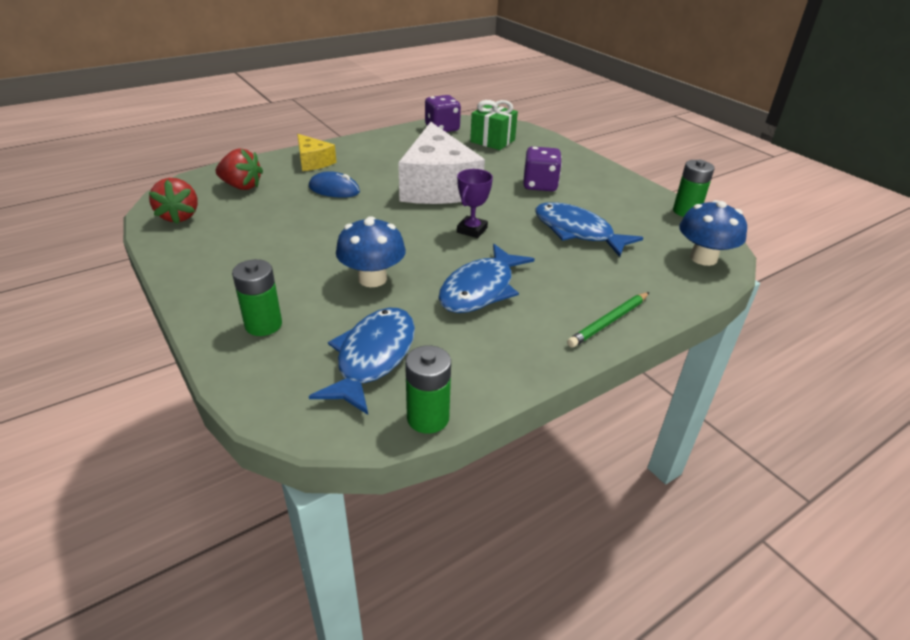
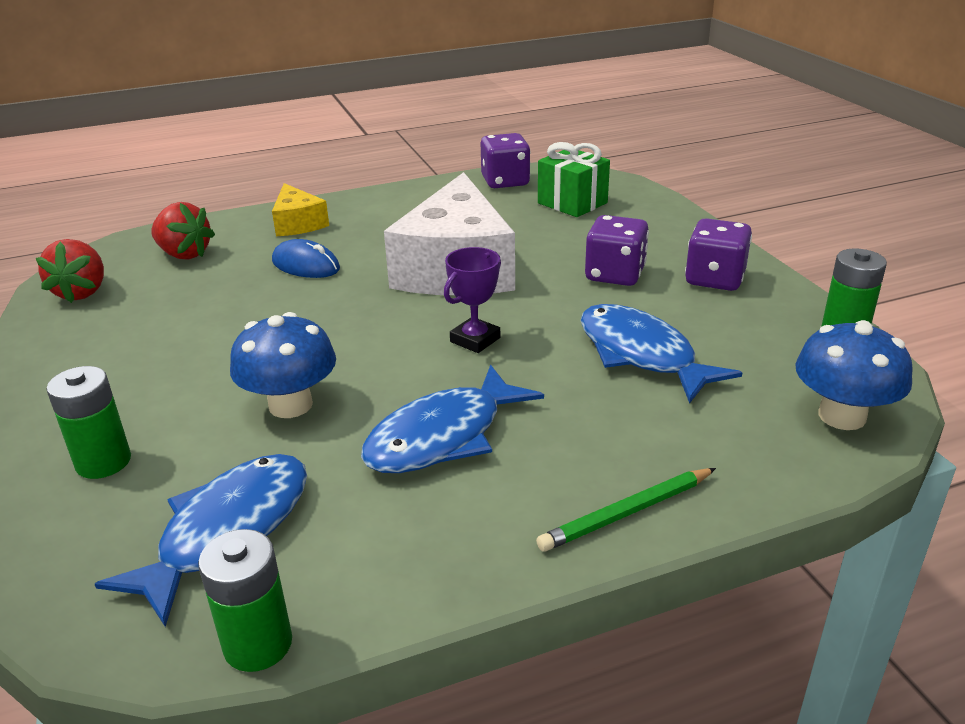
camera: 15 degrees right, 5 degrees down
none -> purple dice [685,218,752,291]

